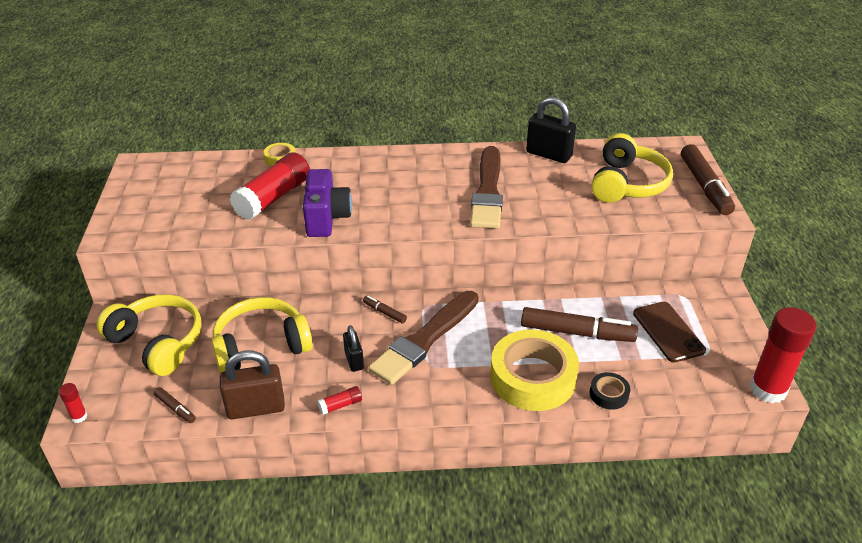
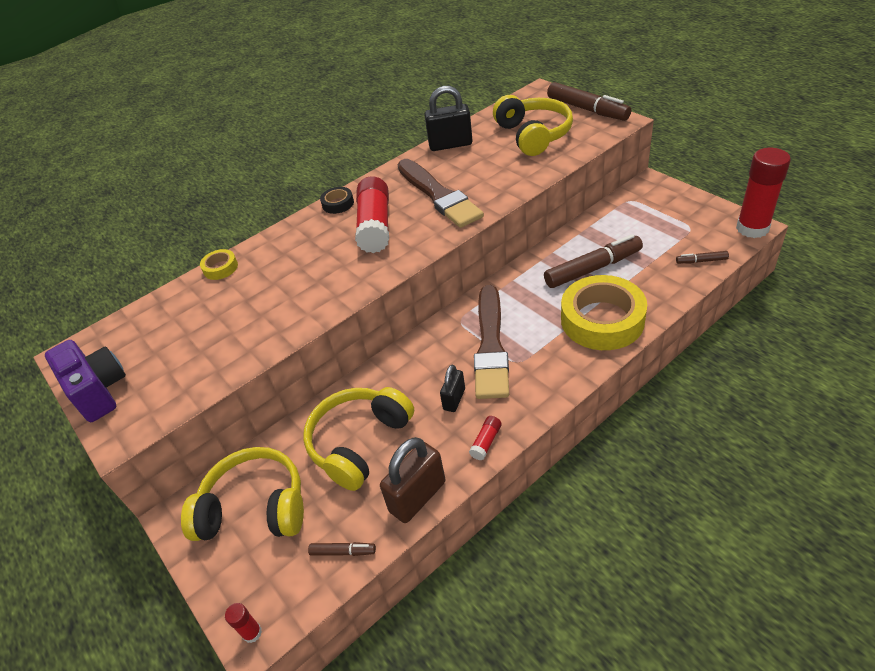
camera: 30 degrees left, 5 degrees up
red glue stick [230,152,310,220] -> red glue stick moved to [355,176,389,253]
purple camera [303,169,352,237] -> purple camera moved to [45,340,126,422]
black padlock [343,325,364,372] -> black padlock turned 75 degrees clockwise [440,365,465,412]
brown marker [363,296,407,323] -> brown marker moved to [676,251,729,264]
black tape [590,372,630,410] -> black tape moved to [320,187,354,214]
brown phone [633,302,706,362] -> none

